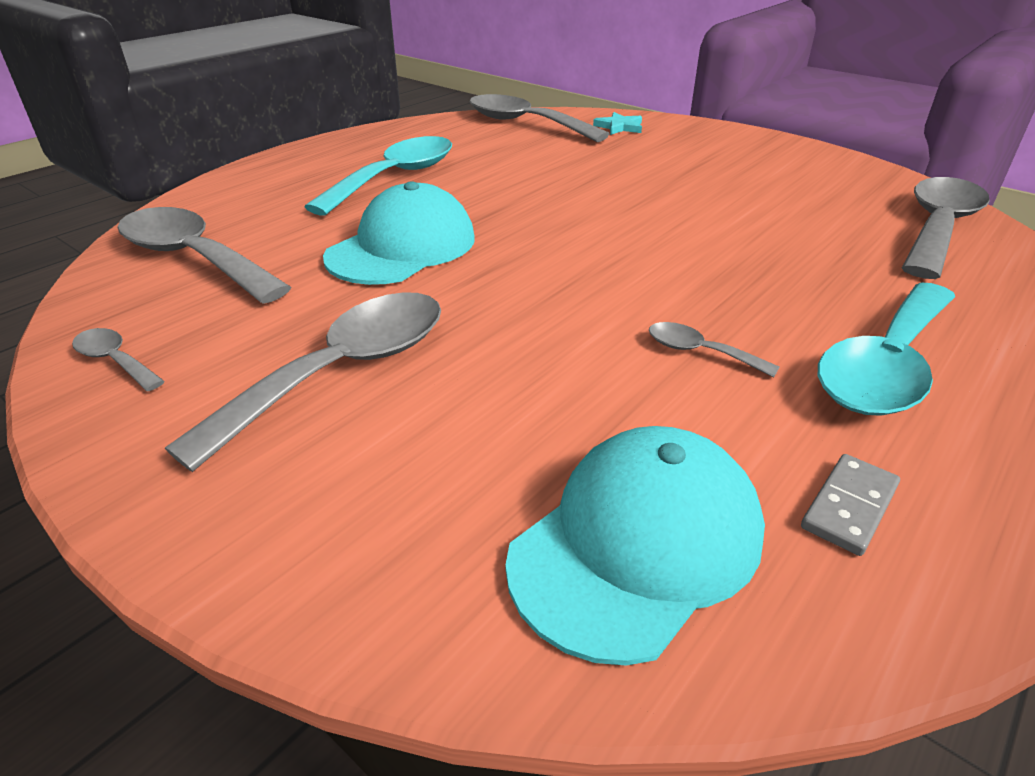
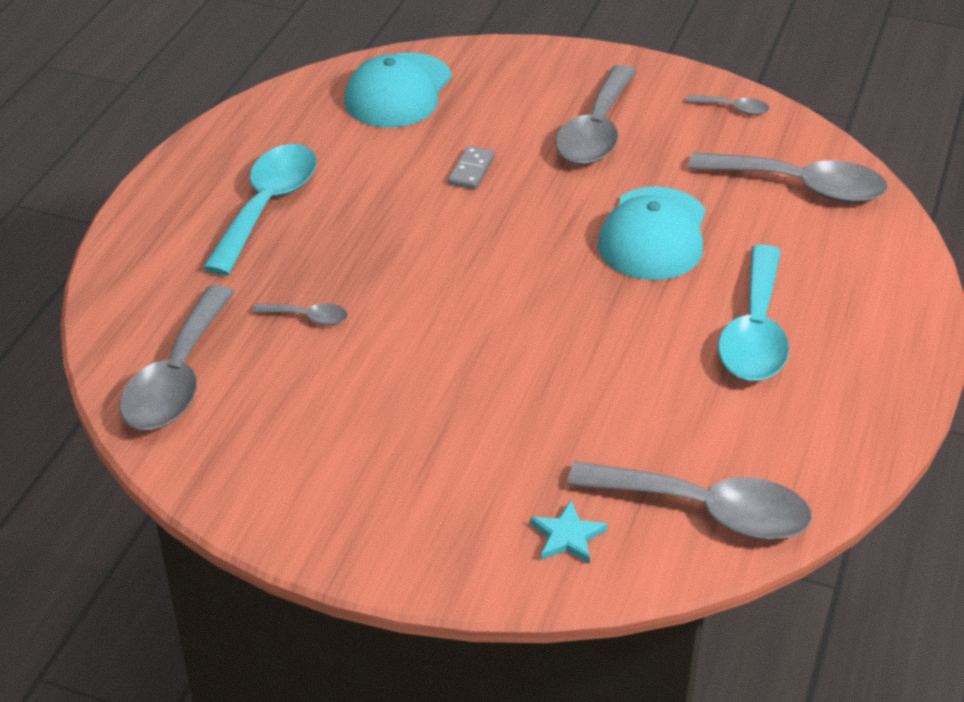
camera: 160 degrees right, 5 degrees up
grey spoon [649,322,779,378] -> grey spoon moved to [253,303,348,325]
grey domino [801,454,900,556] -> grey domino moved to [448,146,495,190]

